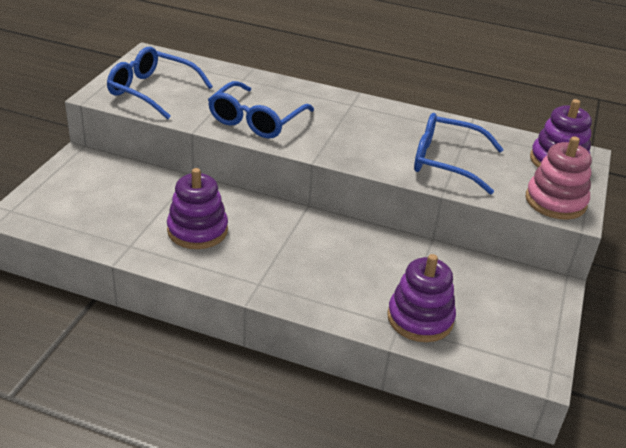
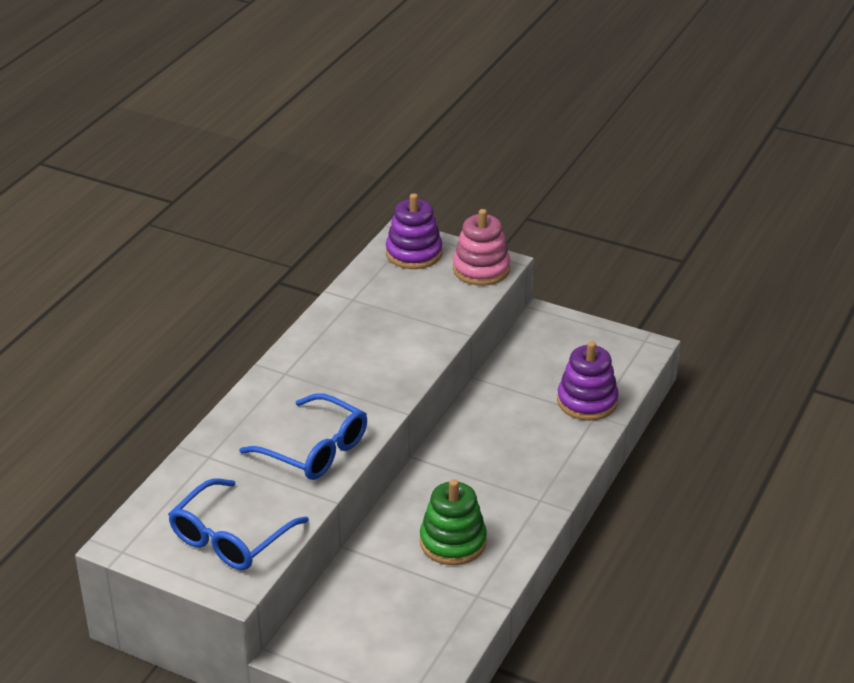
camera: 80 degrees left, 0 degrees up
purple stacking toy [167,168,228,249] -> green stacking toy [420,479,487,565]
blue glasses [414,113,504,195] -> none

